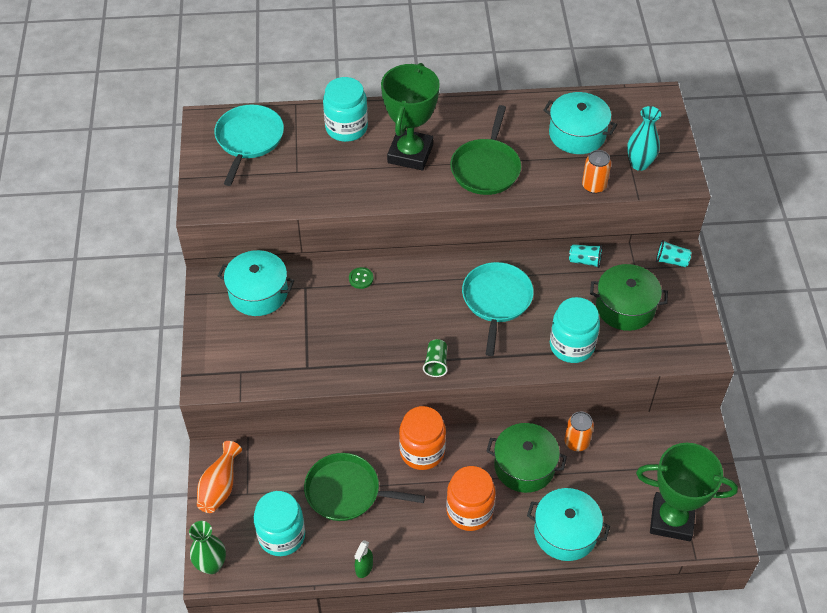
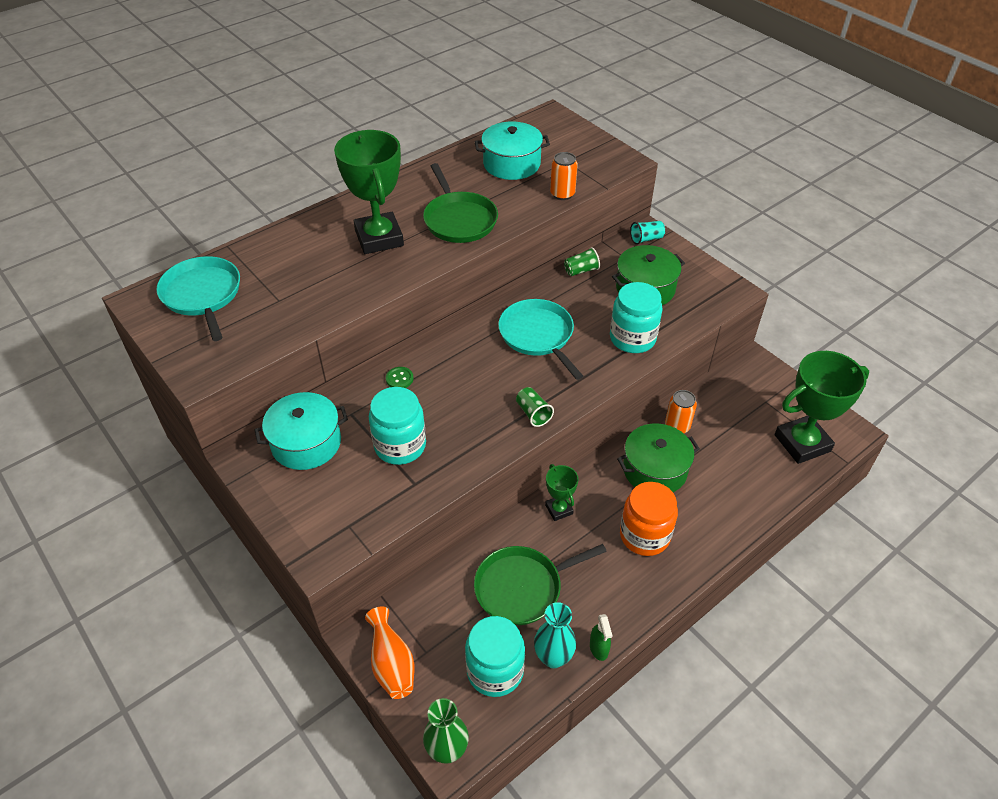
camera: 35 degrees left, 5 degrees down
turquoise jar [323,77,368,142] -> turquoise jar moved to [369,387,426,465]
orange jar [399,406,446,470] -> green trophy [545,464,578,521]
turquoise pot [527,488,610,561] -> none
turquoise cup [569,244,602,268] -> green cup [564,247,600,276]
turquoise vase [627,106,661,171] -> turquoise vase moved to [534,602,576,668]

